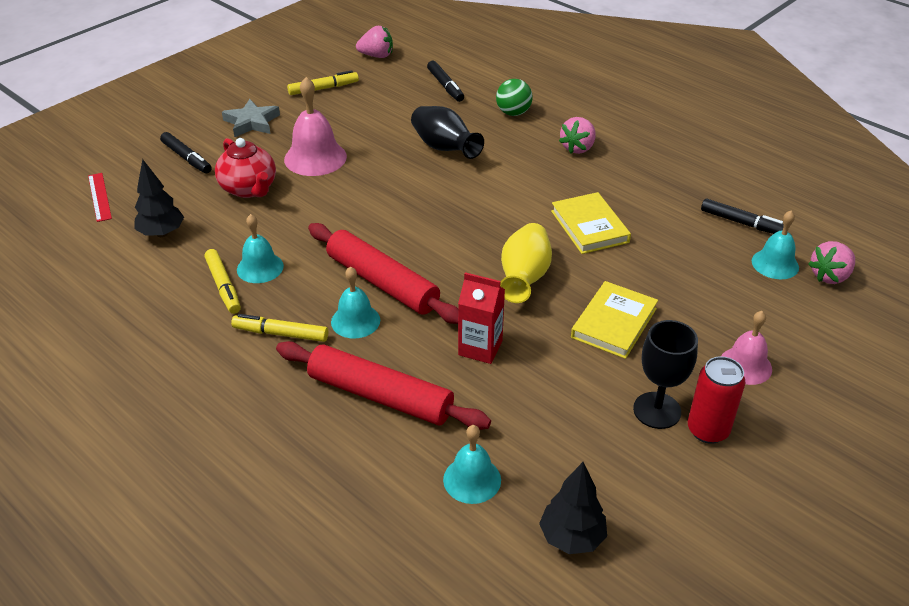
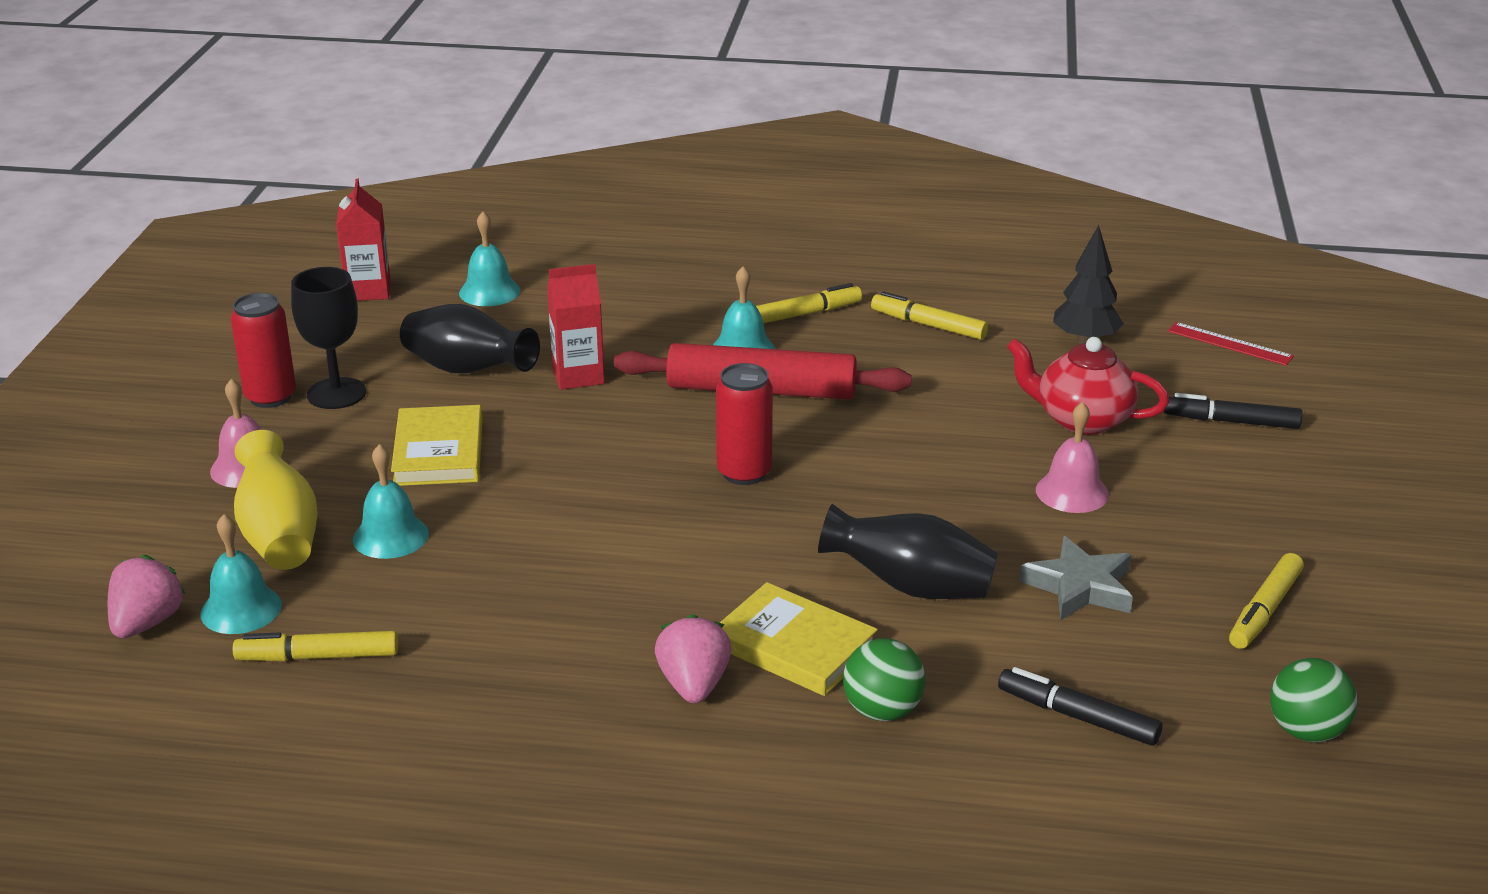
camera: 145 degrees right, 10 degrees down
grey star [222,99,280,137] -> grey star moved to [1019,536,1133,620]
turquoise bell [237,214,284,283] -> turquoise bell moved to [353,444,429,559]
red rolling pin [276,341,491,430] -> none
pink bell [284,77,347,176] -> pink bell [1036,402,1109,513], size x0.65
pink strawberry [356,26,393,58] -> green ball [1270,658,1357,742]
yellow vase [500,223,552,303] -> yellow vase moved to [234,430,318,570]
black tree [539,462,607,554] -> red carton [336,179,391,301]
yellow book [551,192,631,254] -> yellow book moved to [720,582,878,696]
black marker [701,199,784,234] -> yellow marker [233,631,398,662]
none -> black vase [400,304,540,373]
none -> red can [716,363,773,485]

